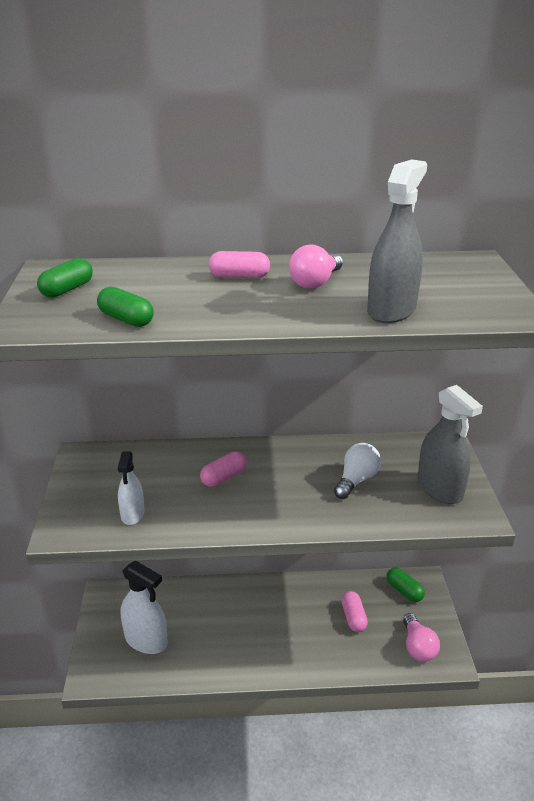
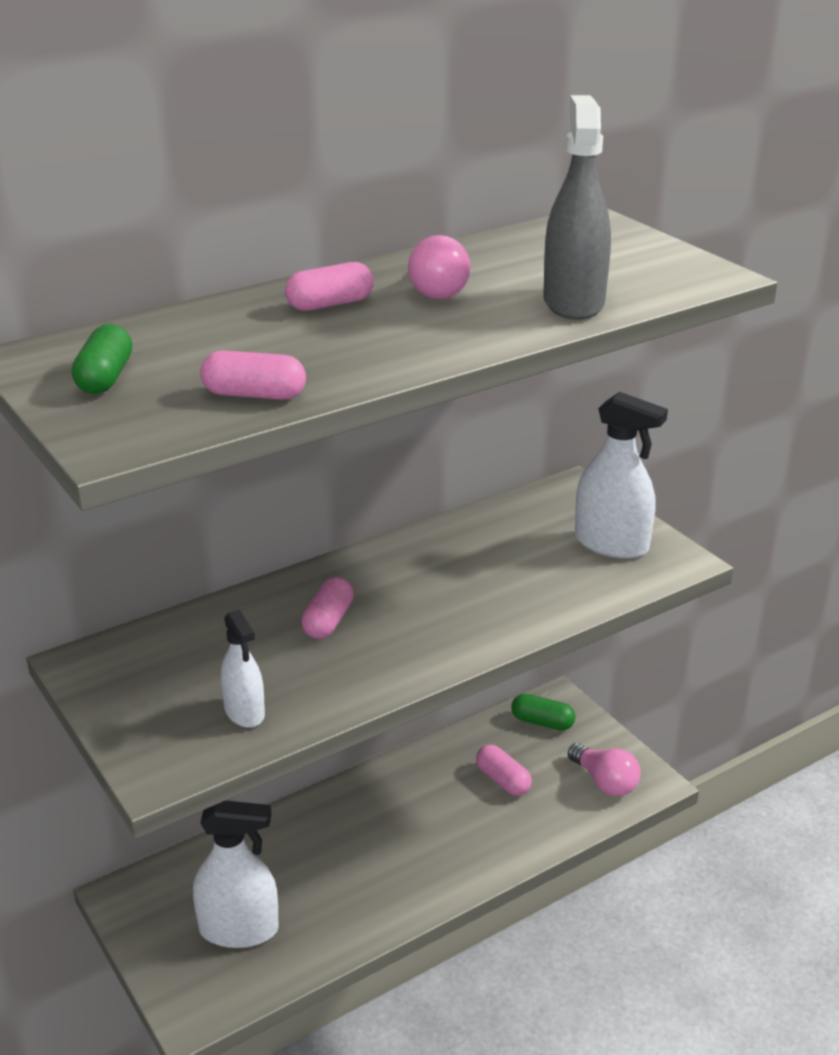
camera: 30 degrees left, 0 degrees up
green capsule [97,286,154,327] -> pink capsule [200,350,306,400]
white light bulb [334,443,381,499] -> none
grey spray bottle [418,385,483,504] -> white spray bottle [575,392,668,559]

